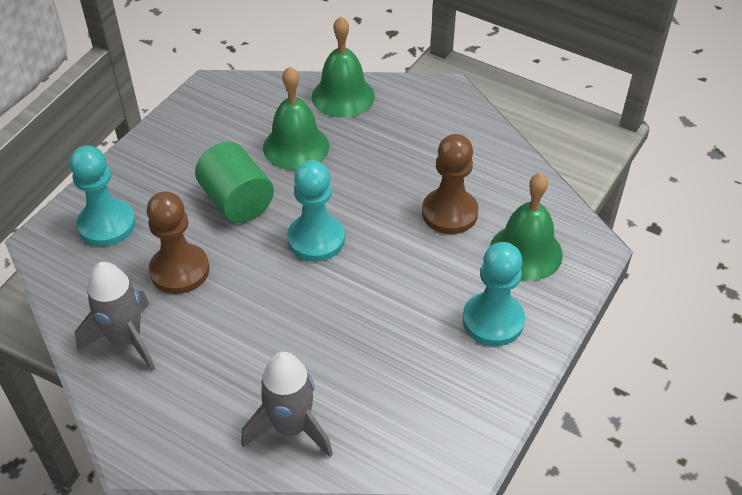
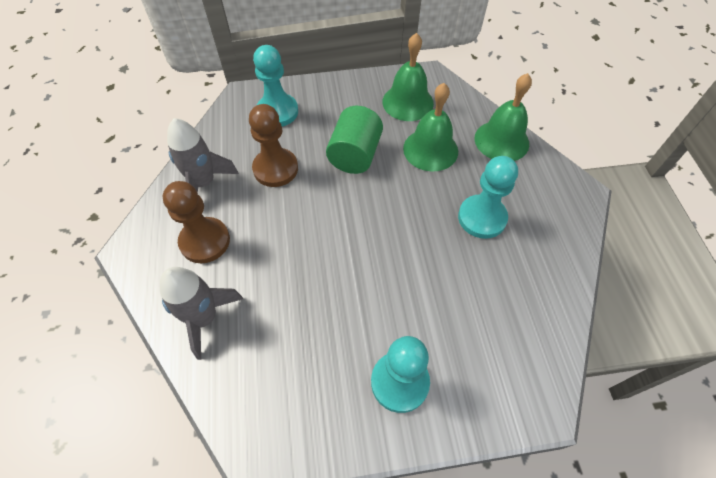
camera: 50 degrees right, 10 degrees up
turquoise pawn [287,160,345,262] -> turquoise pawn moved to [458,156,518,239]
brown pawn [422,134,478,234] -> brown pawn moved to [162,181,230,263]
green bell [490,173,563,281] -> green bell moved to [382,33,434,121]

